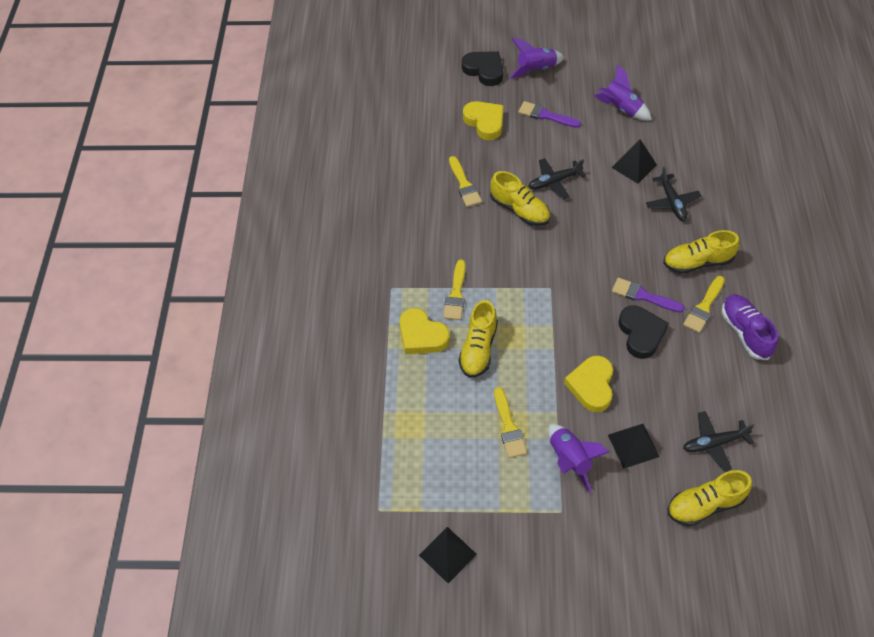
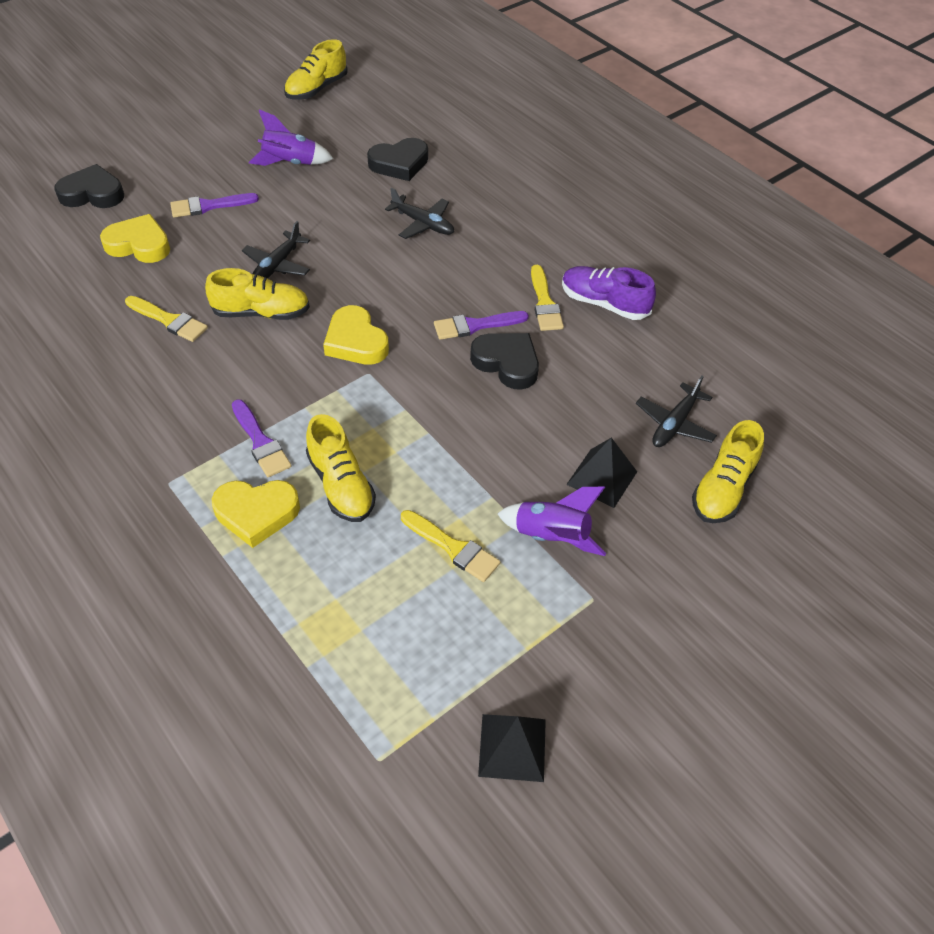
camera: 45 degrees left, 5 degrees down
yellow brush [443,260,466,320] -> purple brush [232,399,291,477]
purple rocket [509,38,564,79] -> none
yellow heart [564,356,613,412] -> yellow heart moved to [323,305,389,365]
black pyramid [612,140,657,184] -> none
yellow shoe [663,230,740,274] -> yellow shoe moved to [284,39,348,100]
none -> black heart [367,138,428,181]

